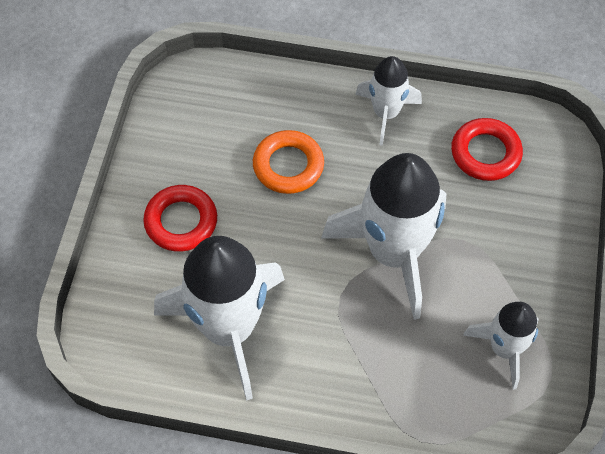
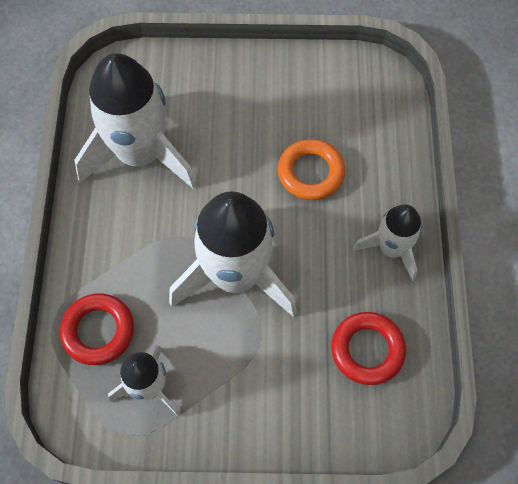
camera: 80 degrees right, 5 degrees up
red ring [143,185,217,252] -> red ring moved to [60,293,134,365]

